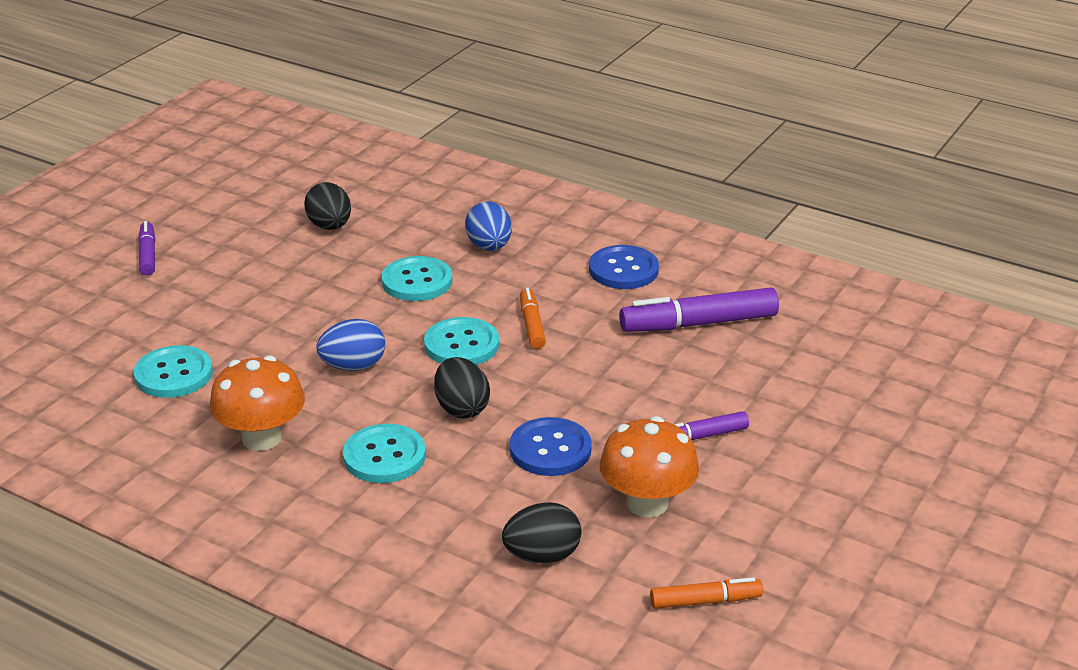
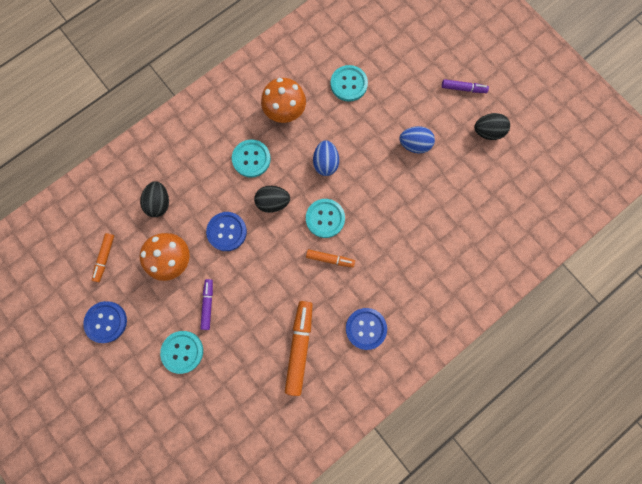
camera: 110 degrees right, 45 degrees up
black egg [304,182,351,230] -> black egg moved to [474,113,510,140]
turquoise button [381,256,452,301] -> turquoise button moved to [160,331,203,374]
blue egg [465,202,512,250] -> blue egg moved to [399,126,435,154]
purple marker [619,287,779,332] -> orange marker [285,301,313,396]
none -> blue button [83,301,127,343]

